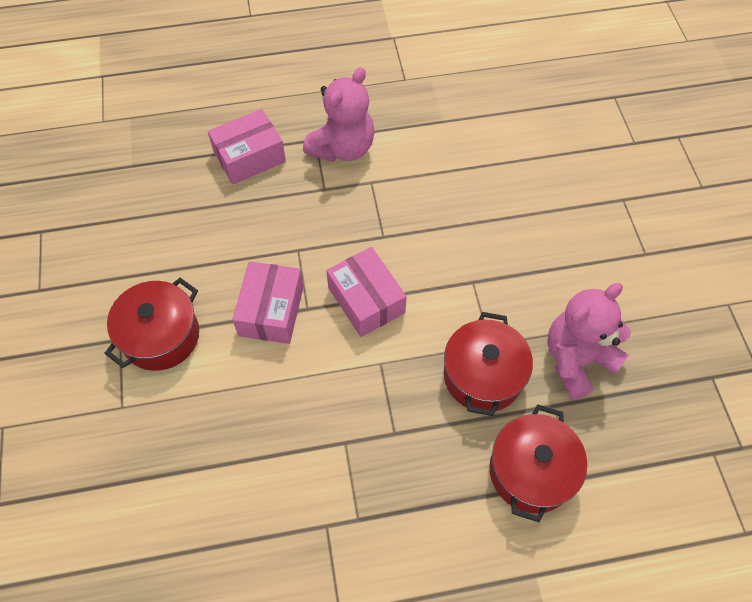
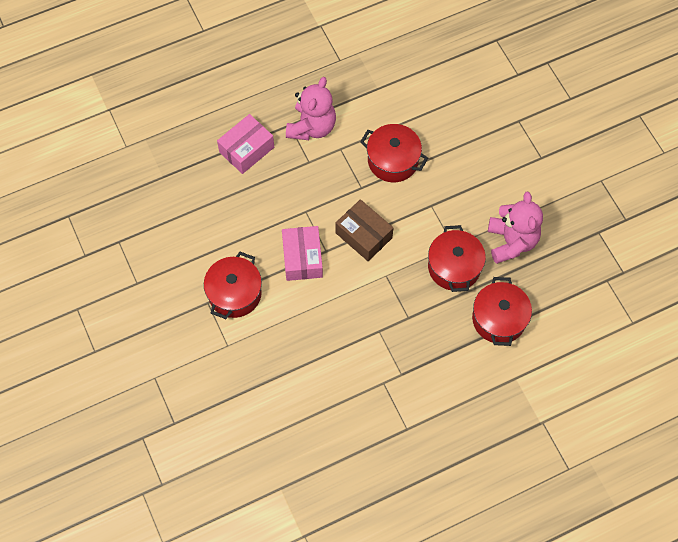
camera: 15 degrees left, 5 degrees up
pink box [326,247,407,337] -> brown box [335,199,393,261]
pink teddy bear [547,283,631,400] -> pink teddy bear turned 135 degrees clockwise [488,192,543,264]
none -> red pot [360,124,428,182]

